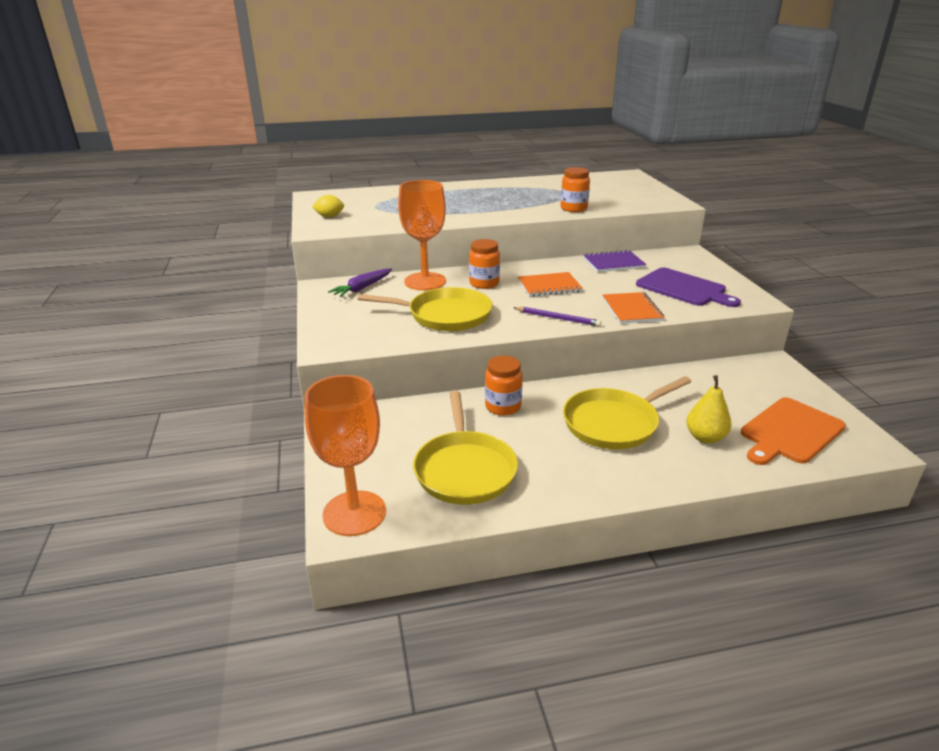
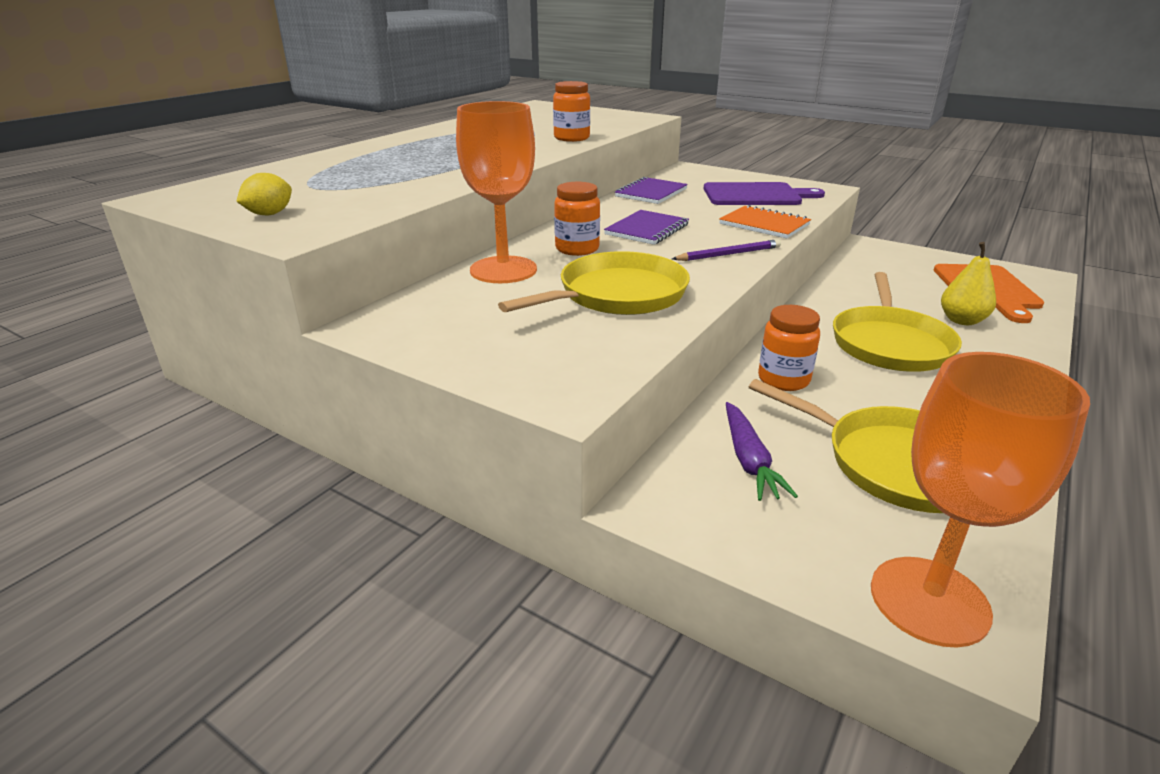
camera: 45 degrees left, 0 degrees up
purple carrot [328,269,392,297] -> purple carrot moved to [726,402,798,501]
orange notebook [518,272,583,297] -> purple notebook [604,210,689,245]

